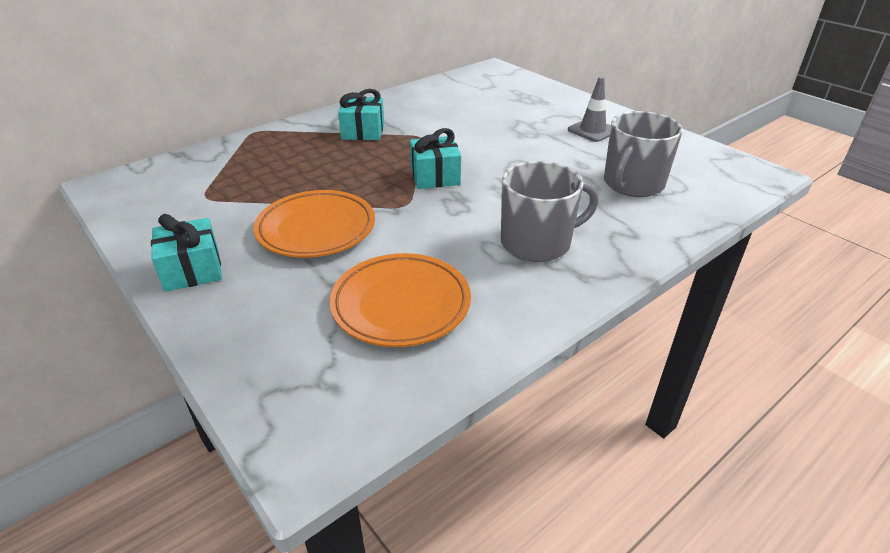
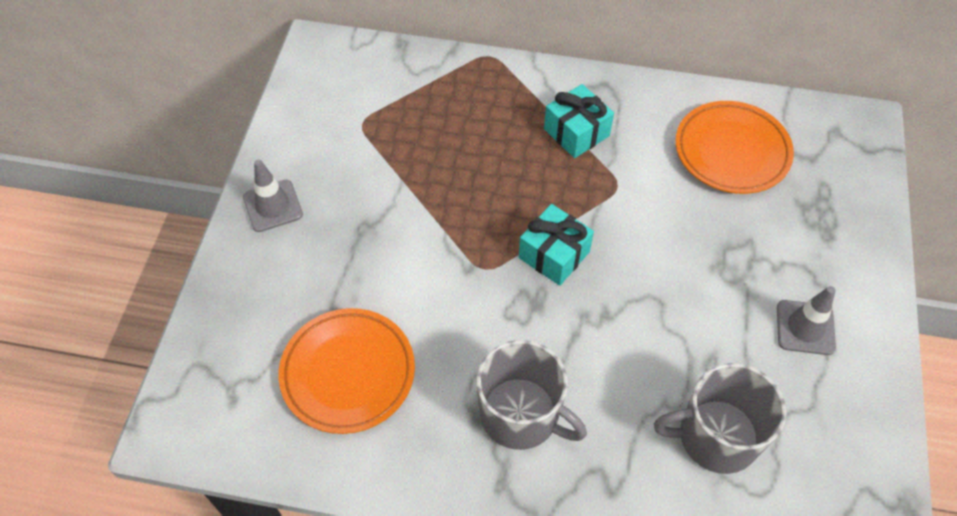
camera: 50 degrees right, 20 degrees up
turquoise gift [151,214,222,292] -> grey traffic cone [243,160,303,232]
orange plate [253,190,375,258] -> orange plate moved to [676,101,794,194]

